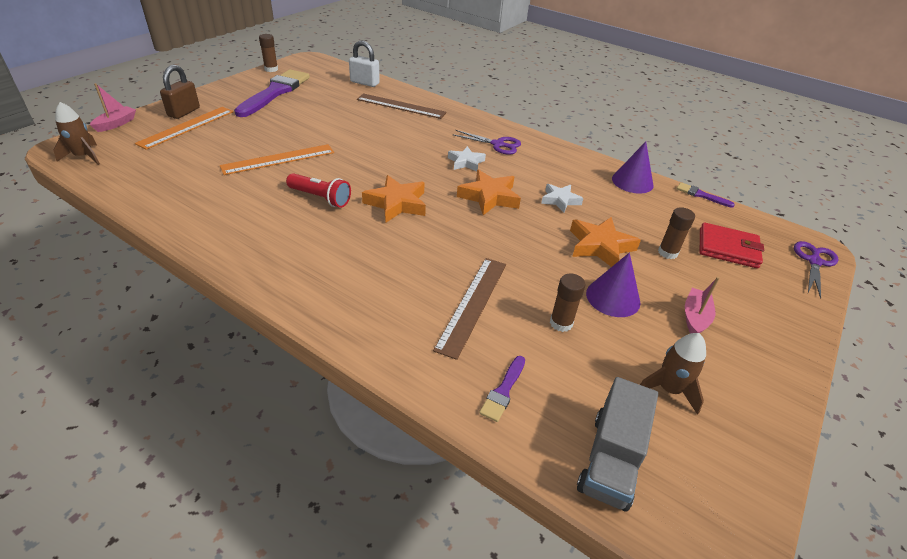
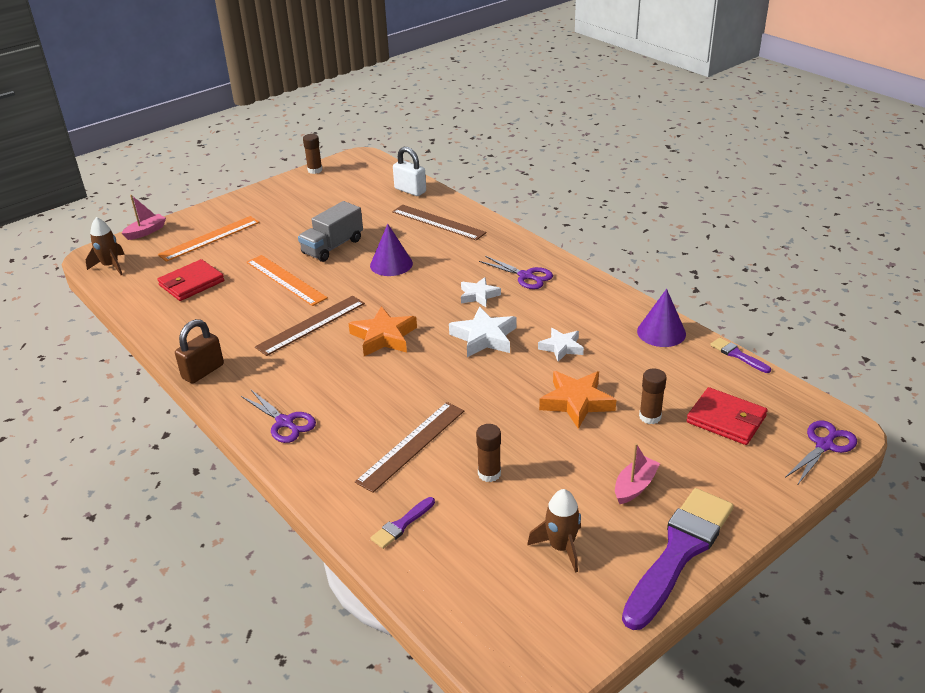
camera: 20 degrees right, 5 degrees down
brown padlock [160,65,200,119] -> brown padlock moved to [175,319,224,384]
orange ruler [220,144,334,175] -> orange ruler turned 60 degrees clockwise [247,255,328,306]
purple brush [234,69,310,117] -> purple brush moved to [622,488,734,630]
red flashlight [286,173,351,208] -> brown ruler [255,296,365,356]
orange star [457,170,521,215] -> white star [449,306,516,357]
grey truck [577,377,658,512] -> grey truck moved to [298,201,363,262]
purple cone [586,252,640,317] -> purple cone moved to [370,224,413,276]
none -> red wallet [157,259,224,301]
none -> purple scissors [241,390,316,443]

